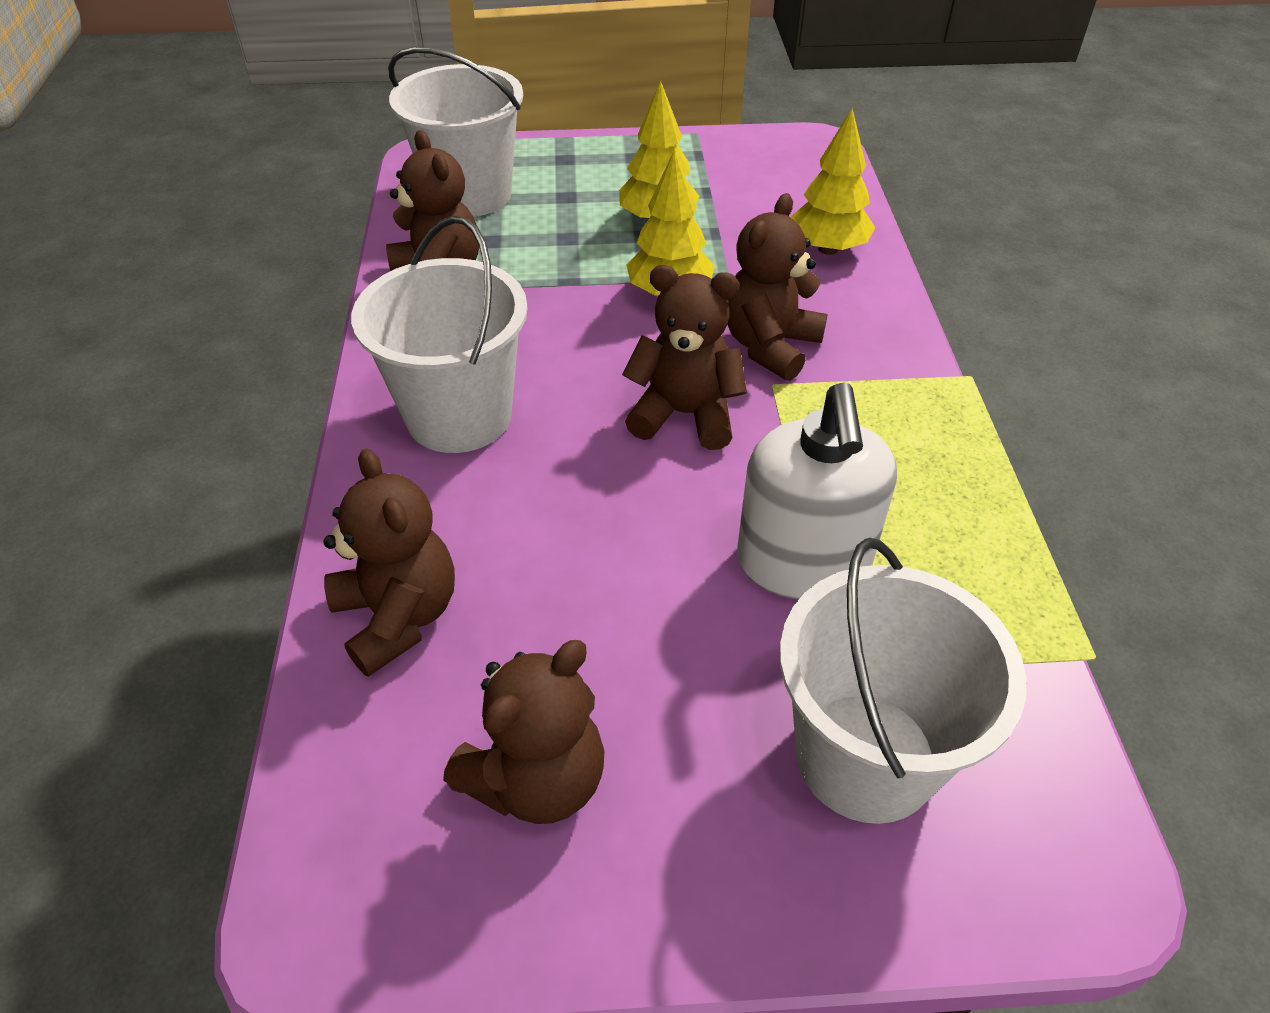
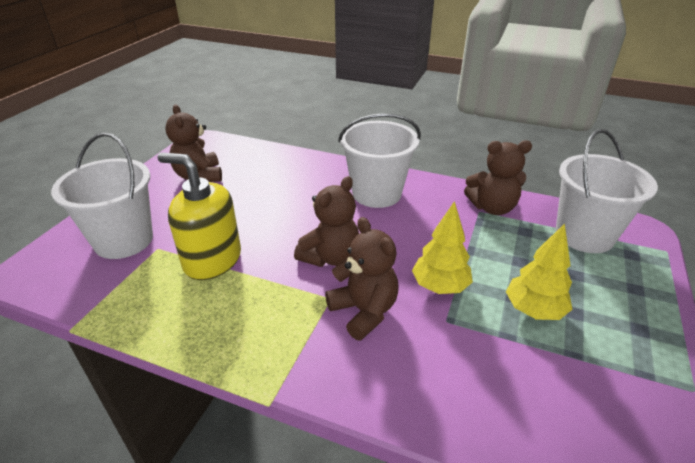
camera: 115 degrees right, 10 degrees down
brown teddy bear [323,448,455,677] -> none
white soap dispenser [737,382,897,600] -> yellow soap dispenser [158,152,241,280]
yellow tree [791,108,875,255] -> none

